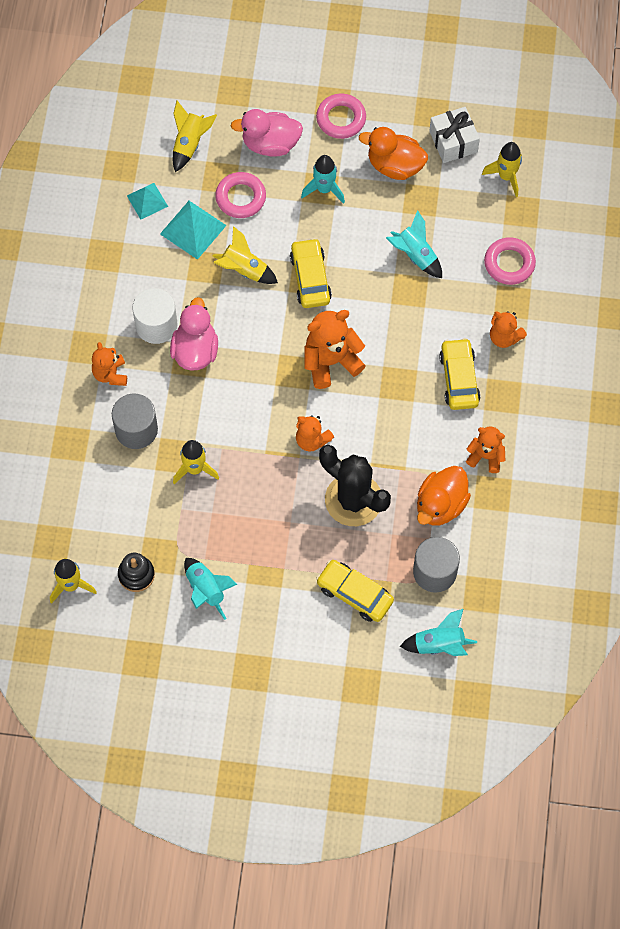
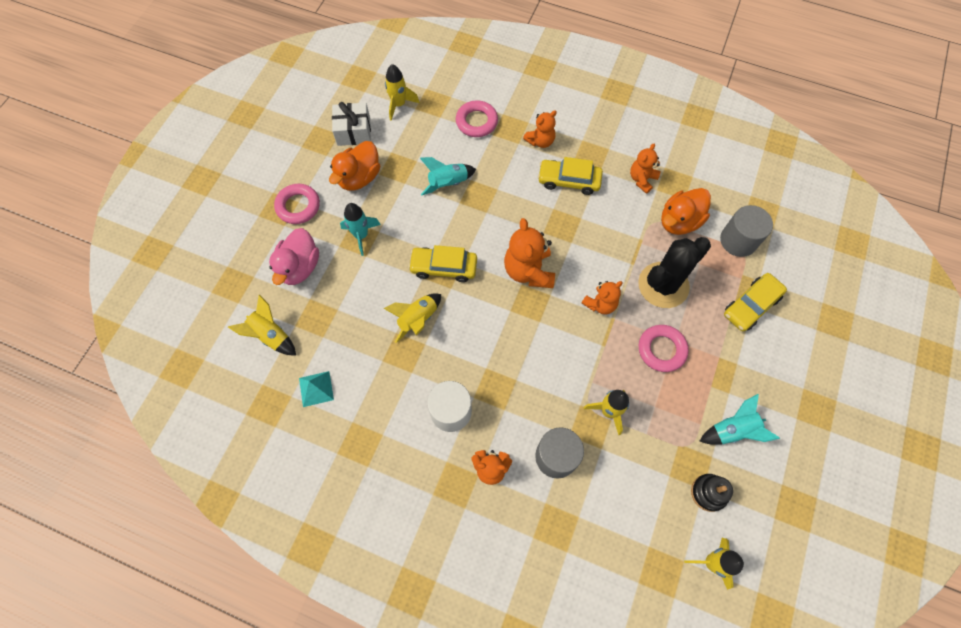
camera: 75 degrees left, 0 degrees up
turquoise pyramid [160,201,227,260] -> none
pink duck [170,297,218,371] -> none
pink ring [215,172,266,218] -> pink ring moved to [639,325,689,372]
turquoise rocket [400,609,477,656] -> none
orange duck [417,466,471,525] -> orange duck turned 90 degrees clockwise [661,188,711,235]

